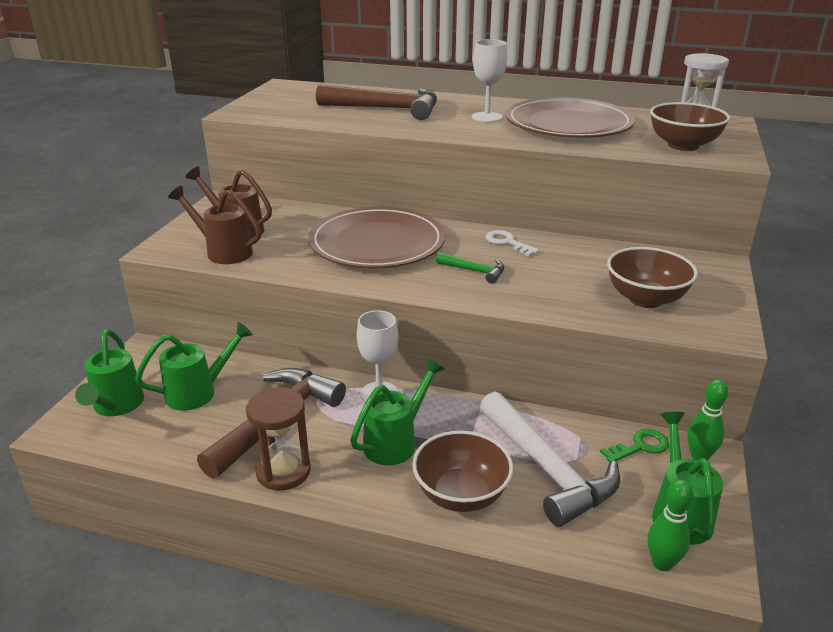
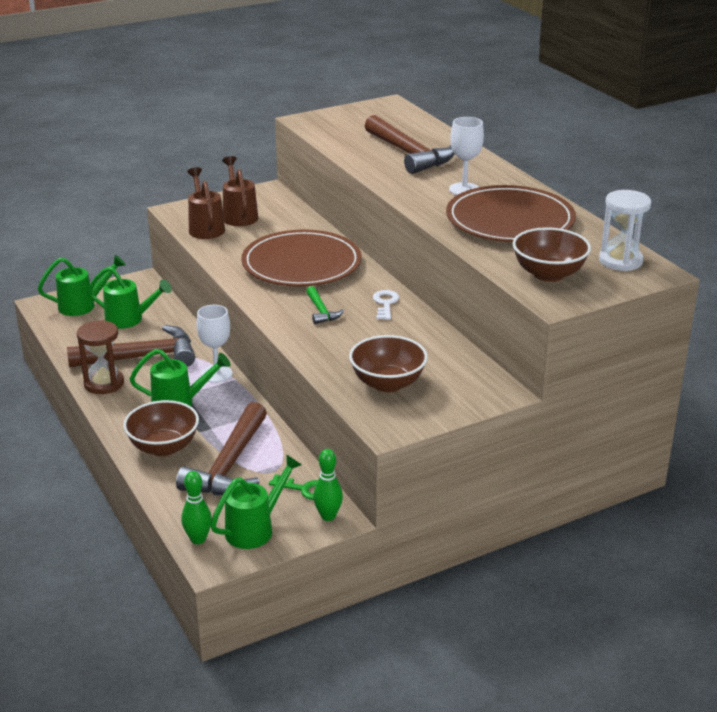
camera: 45 degrees right, 0 degrees up
green watering can [75,329,144,416] -> green watering can turned 150 degrees counterclockwise [38,255,126,316]
white hammer [480,392,620,527] -> brown hammer [176,402,267,495]

